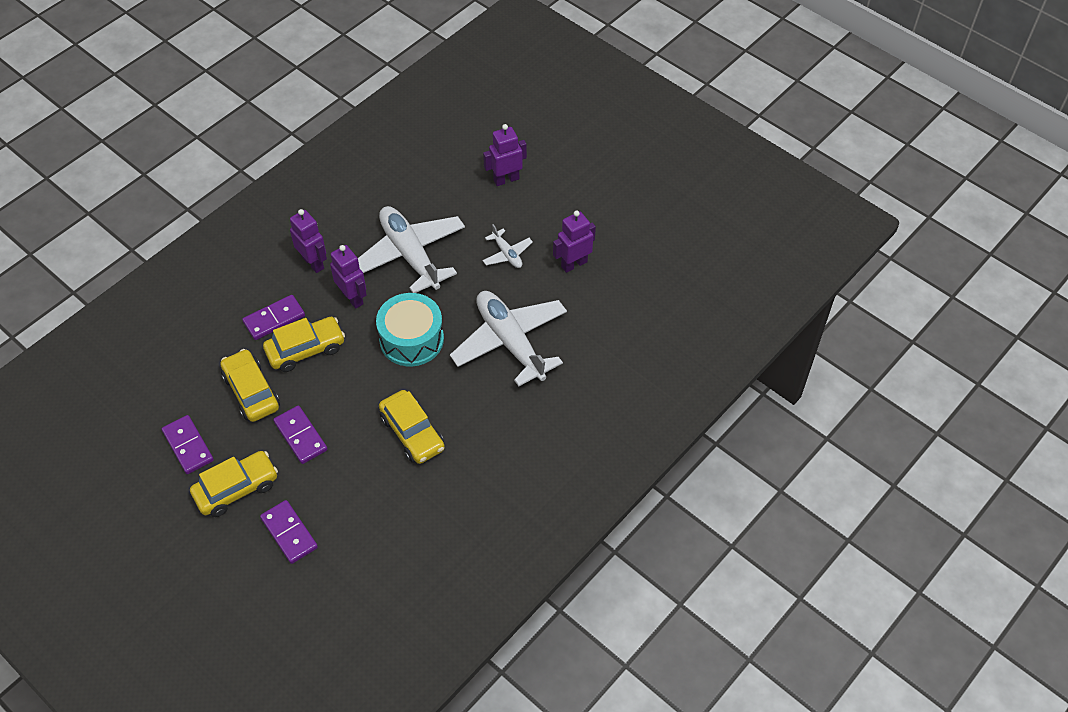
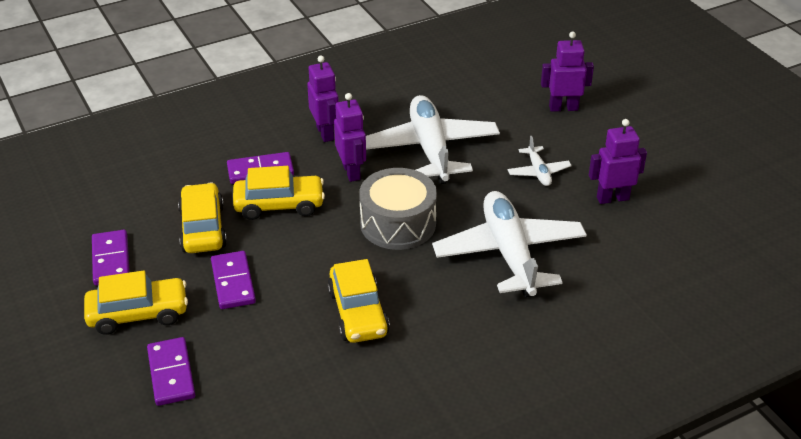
camera: 20 degrees right, 15 degrees down
turquoise drum [376,293,444,366] -> grey drum [359,168,437,250]

